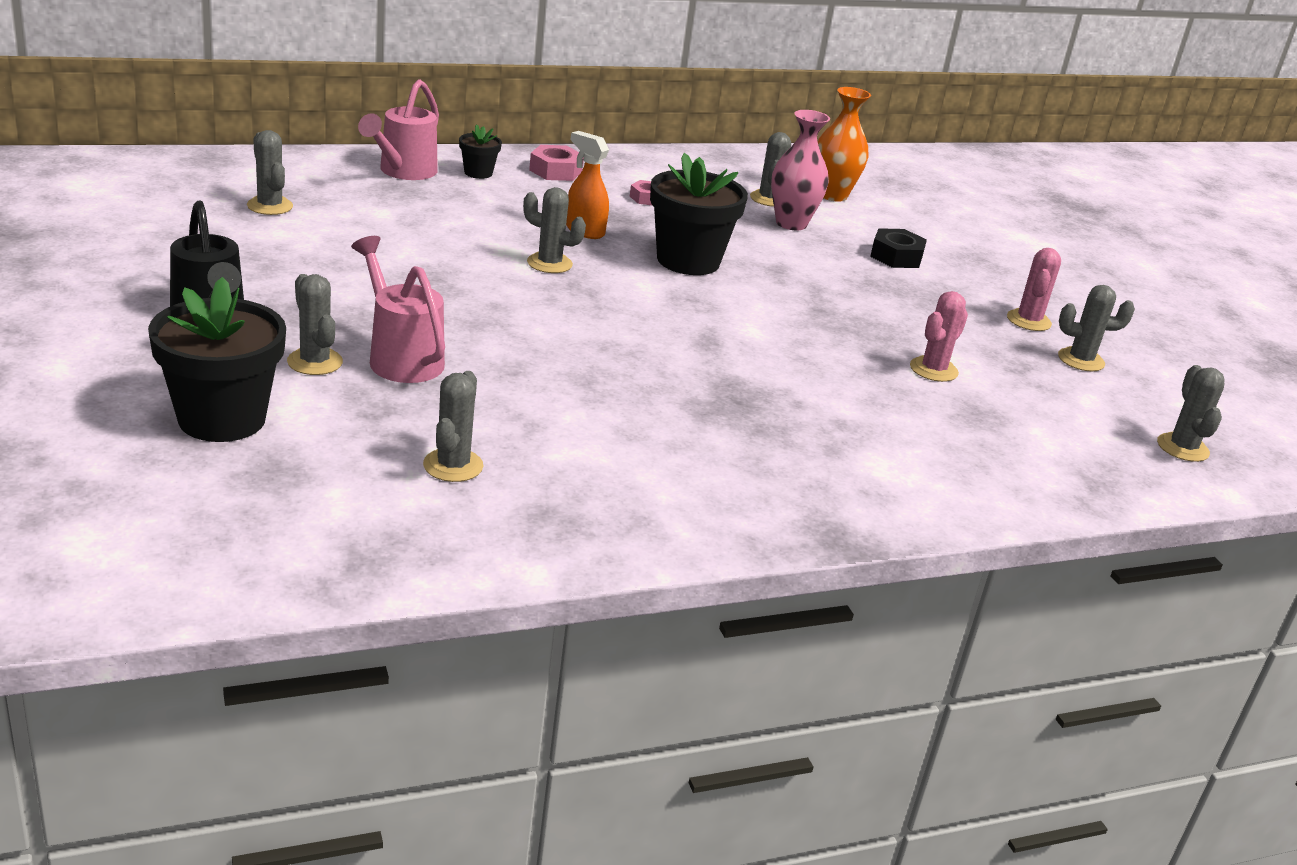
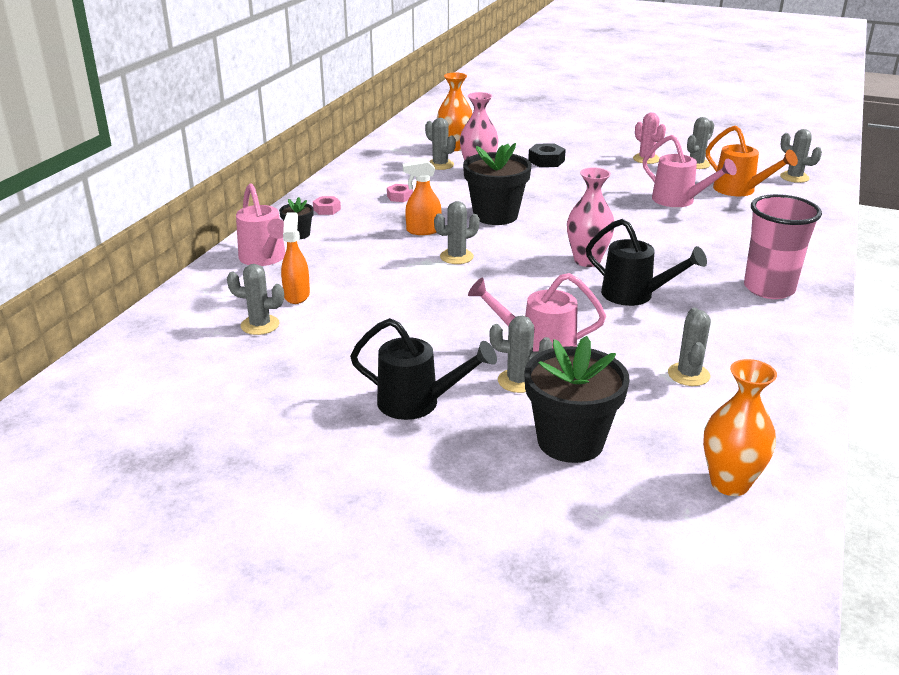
camera: 45 degrees left, 0 degrees up
grey cactus [423,371,483,482] -> grey cactus turned 45 degrees clockwise [668,308,711,386]
pink nut [529,145,584,181] -> pink nut [313,196,341,215], size x0.67
pink cactus [910,291,968,382] -> pink watering can [643,135,737,207]
none -> orange spray bottle [281,212,310,304]
none -> pink vase [567,167,614,267]
none -> black watering can [586,219,707,306]
none -> orange vase [703,359,777,496]
none -> orange watering can [706,125,798,196]
none -> pink cup [744,194,822,299]

